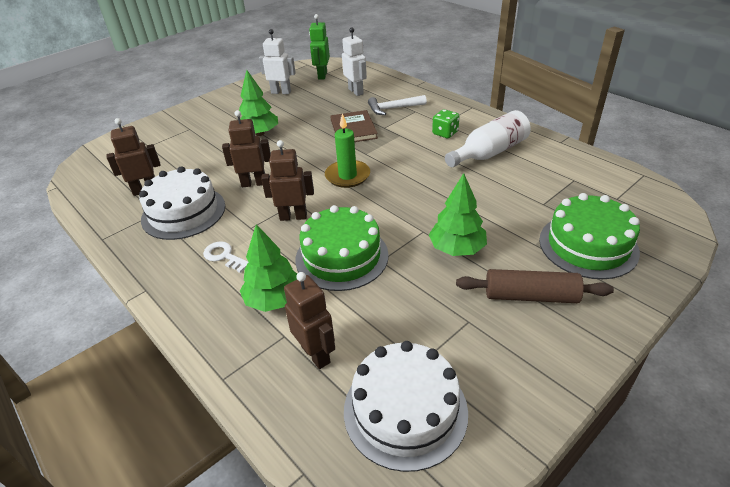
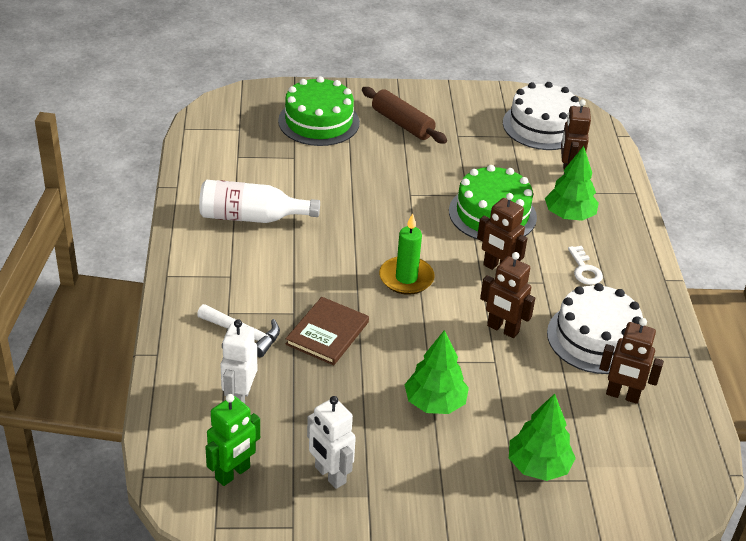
camera: 145 degrees left, 0 degrees up
green tree [429,173,487,256] -> green tree moved to [509,394,576,481]
green dice [432,109,460,138] -> none

